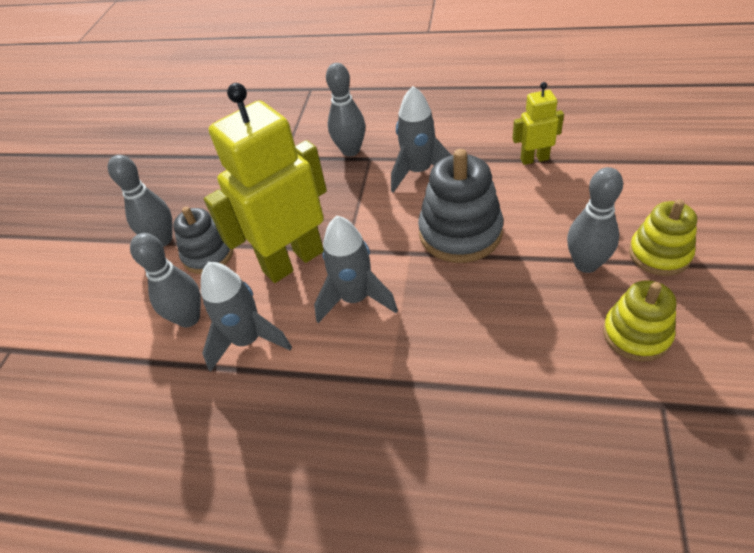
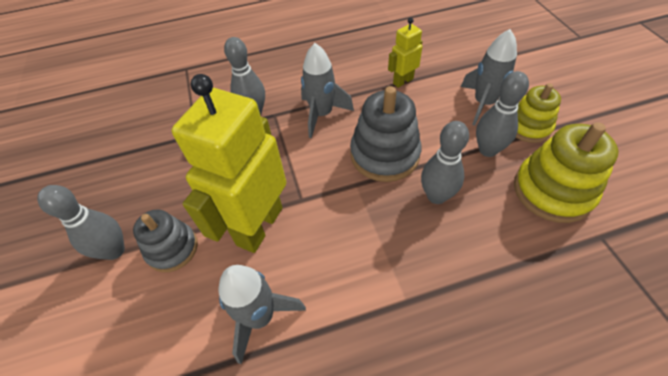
camera: 30 degrees left, 5 degrees up
grey bowling pin [130,233,201,327] -> grey bowling pin moved to [421,121,469,204]
grey rocket [314,216,398,323] -> grey rocket moved to [461,29,517,126]
yellow stacking toy [603,280,676,362] -> yellow stacking toy [514,122,618,223], size x1.54

